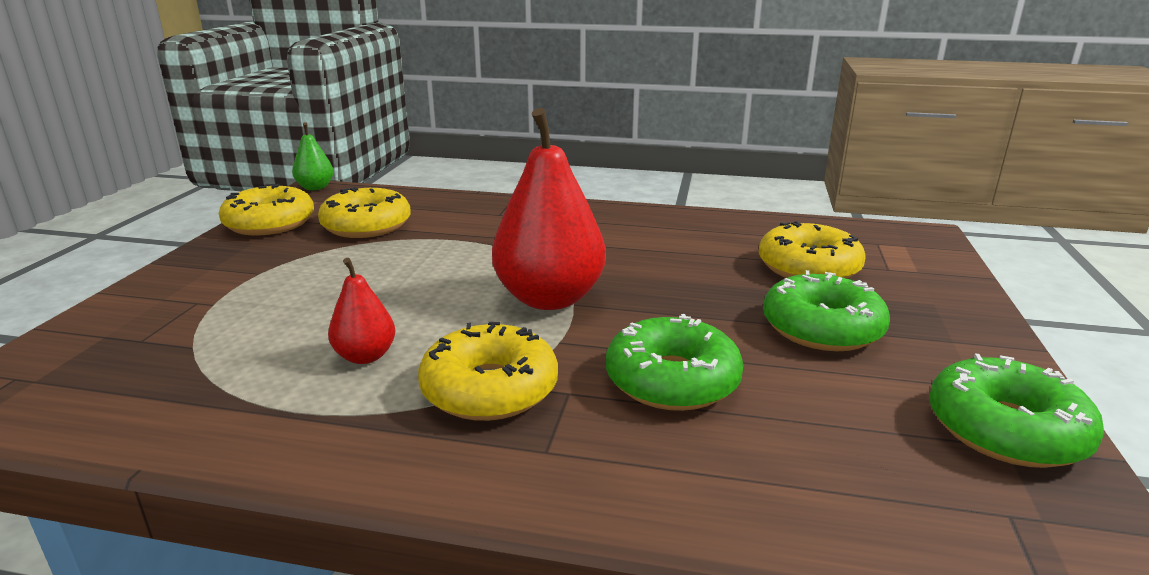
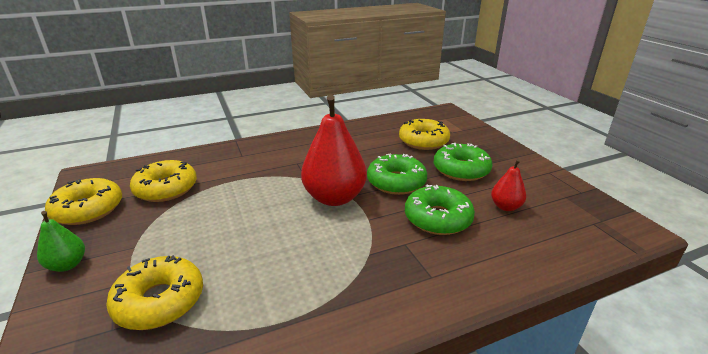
camera: 35 degrees left, 5 degrees up
green pear [292,122,333,190] -> green pear moved to [37,211,85,272]
red pear [328,258,396,364] -> red pear moved to [491,159,526,211]
yellow donut [418,322,558,421] -> yellow donut moved to [106,255,203,330]
green donut [929,354,1104,468] -> green donut moved to [367,154,427,195]

